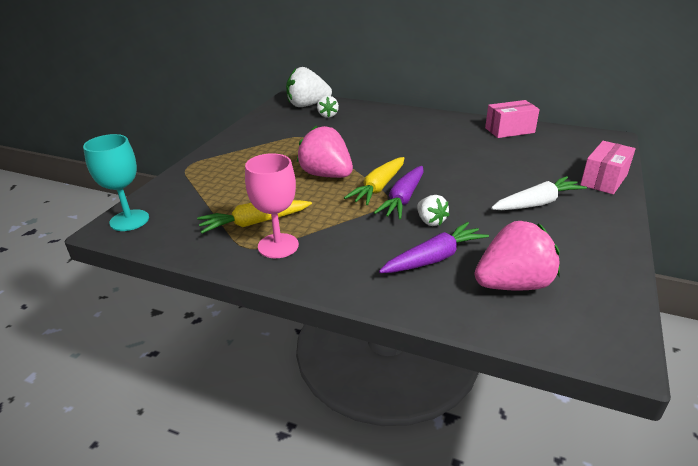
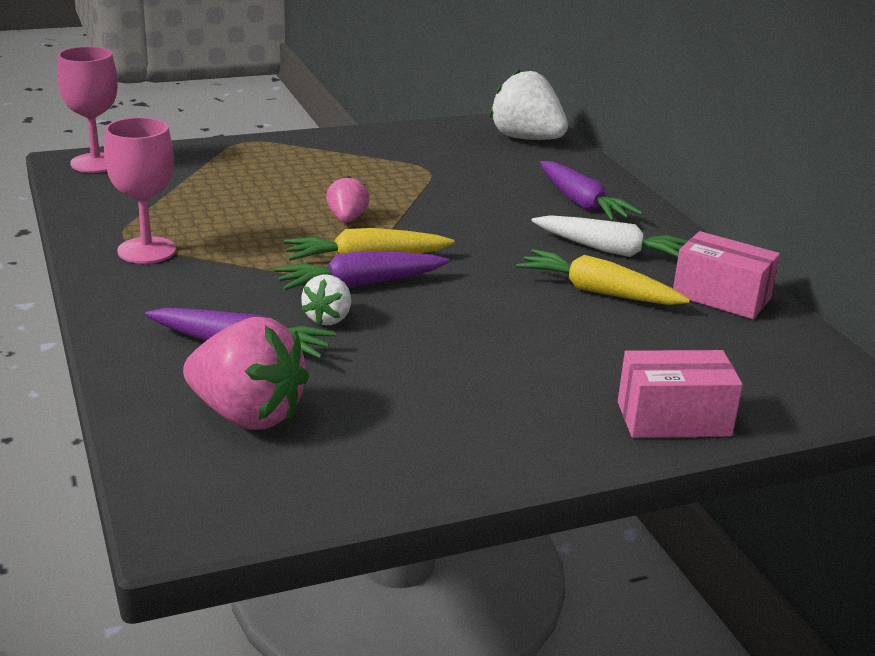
camera: 45 degrees right, 5 degrees down
turquoise goblet [83,134,149,231] -> pink goblet [57,46,118,173]
yellow carrot [197,200,312,233] -> yellow carrot moved to [516,249,690,305]
pink strawberry [297,126,353,178] -> pink strawberry [326,176,370,223], size x0.53
white strawberry [317,95,339,118] -> none
white carrot [491,176,587,210] -> white carrot moved to [531,215,688,257]
none -> purple carrot [540,161,643,221]

